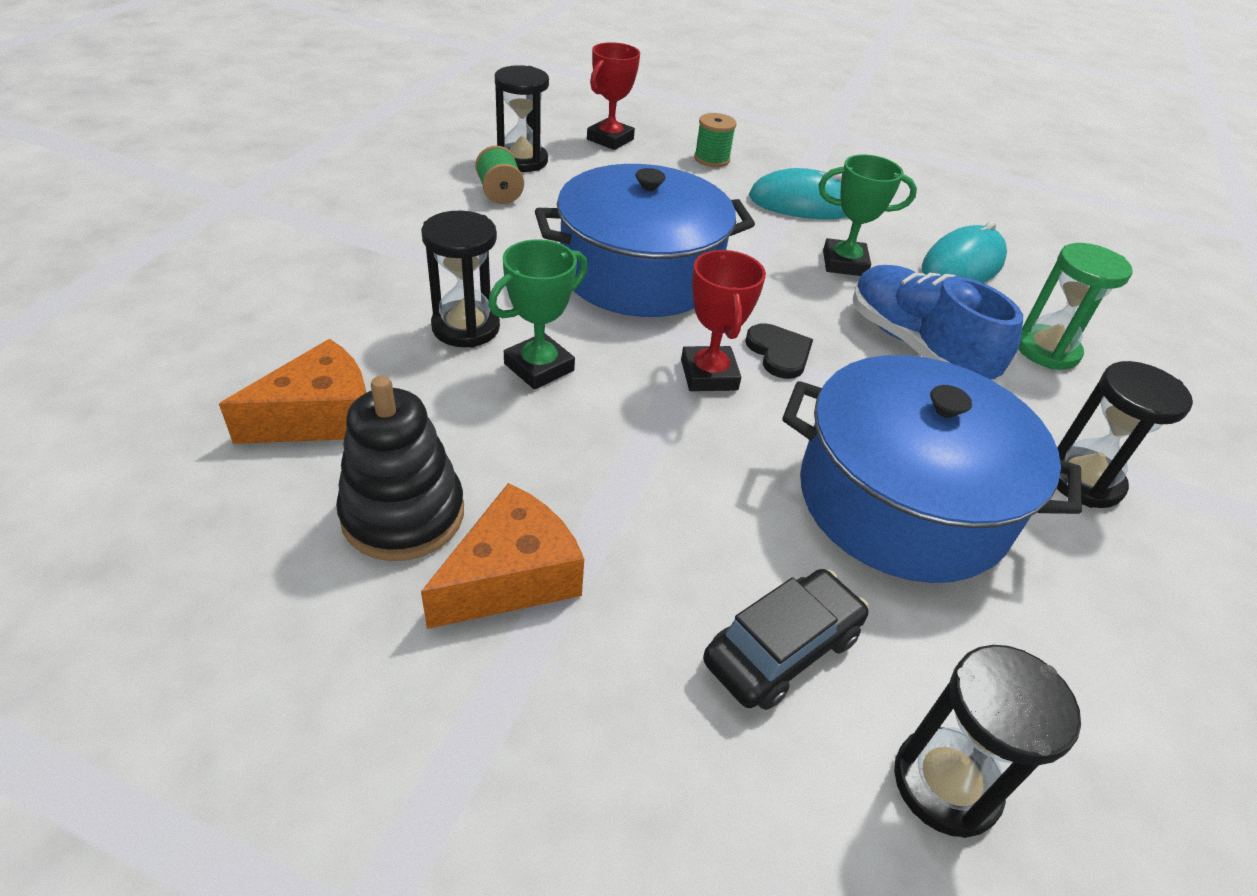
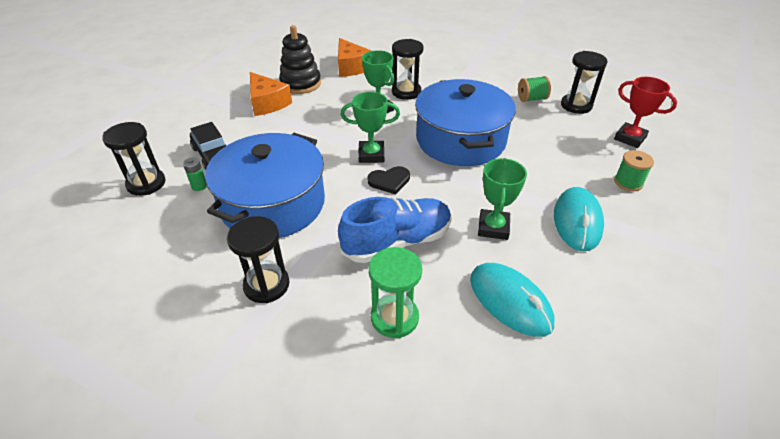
camera: 100 degrees right, 0 degrees up
red trophy [681,250,766,391] -> green trophy [341,92,400,163]
none -> green battery [183,157,207,191]

